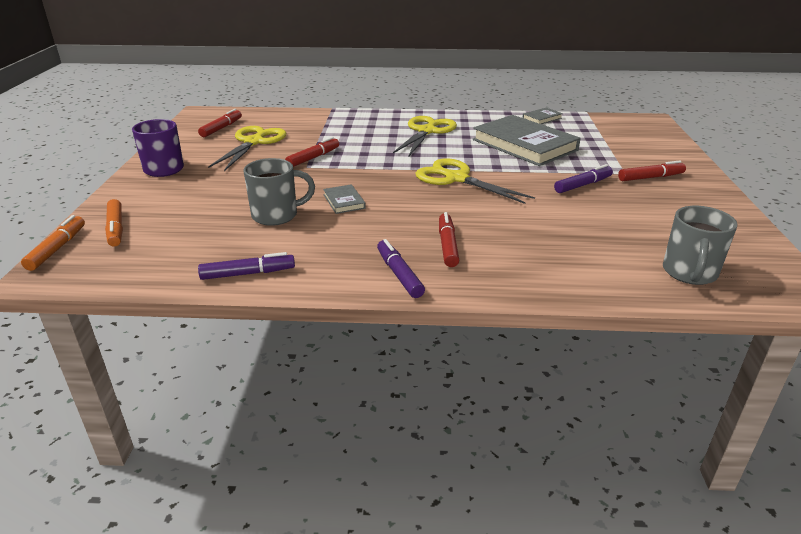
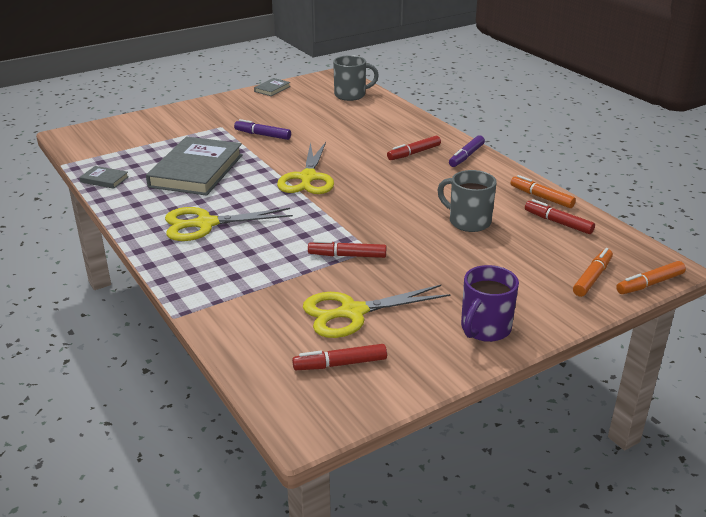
camera: 125 degrees left, 0 degrees up
purple marker [198,252,295,280] -> orange marker [511,175,576,208]
grey book [323,184,366,214] -> grey book moved to [254,78,290,96]
red marker [618,161,686,181] -> red marker moved to [525,199,595,234]

